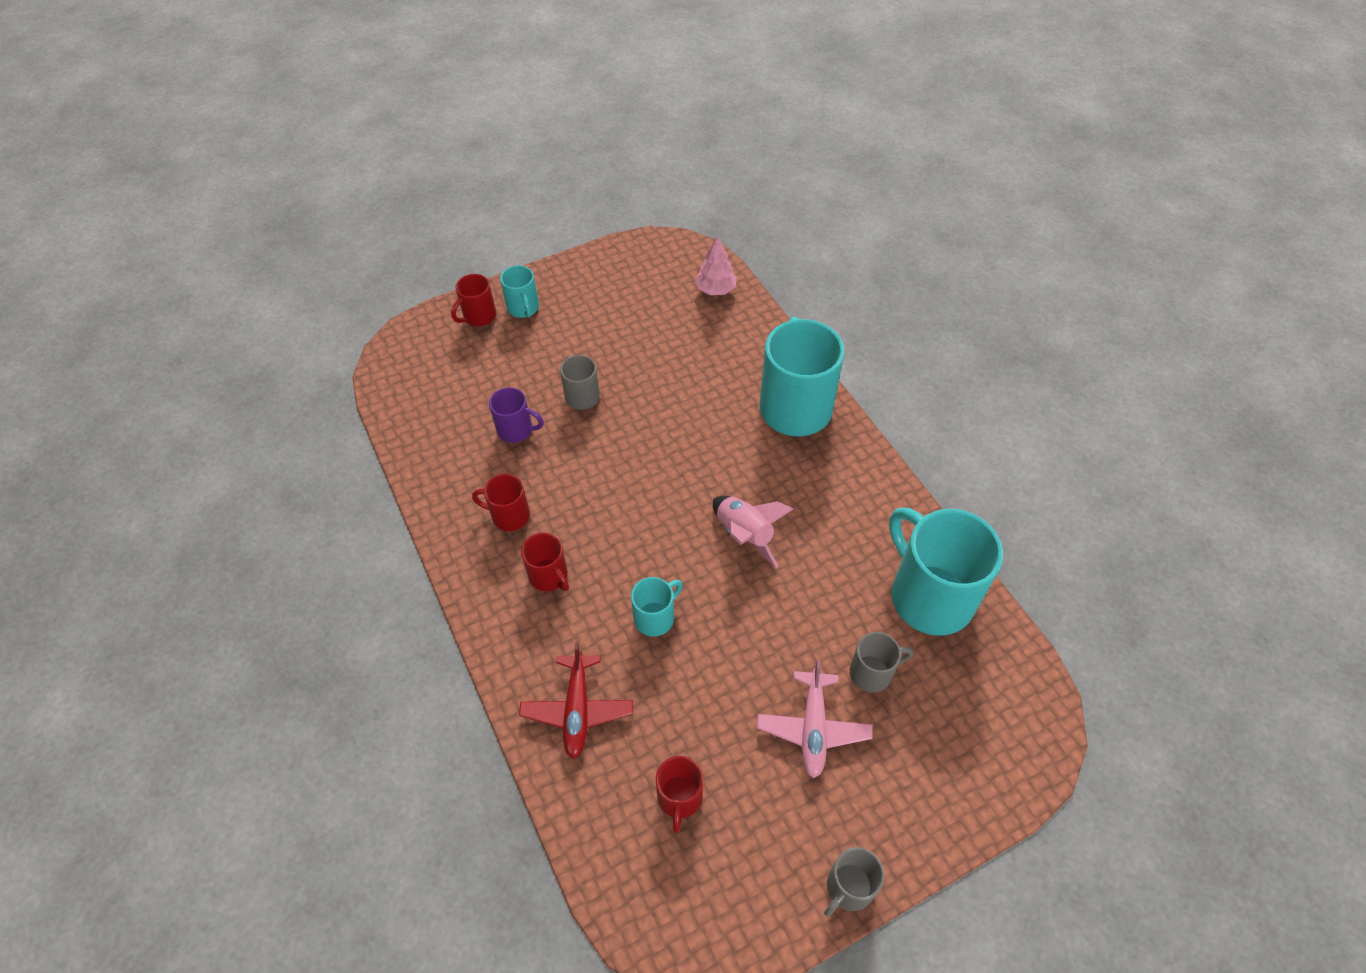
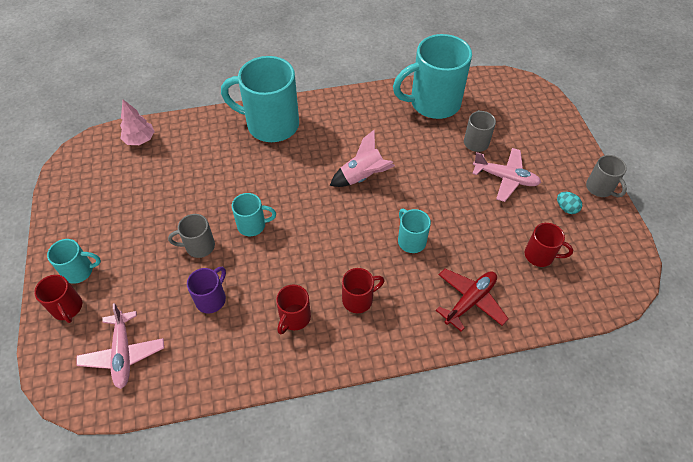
camera: 75 degrees left, 0 degrees up
red plane [519,642,633,759] -> red plane turned 60 degrees counterclockwise [436,269,508,332]
none -> pink plane [76,303,164,389]
none -> turquoise mug [232,193,276,236]
none -> turquoise egg [557,192,582,214]

